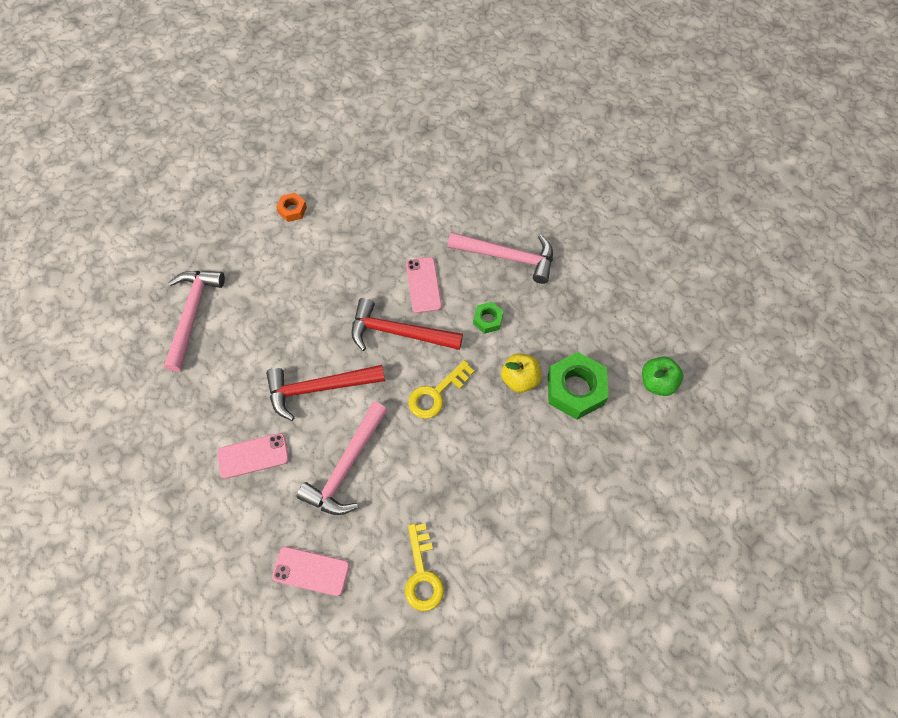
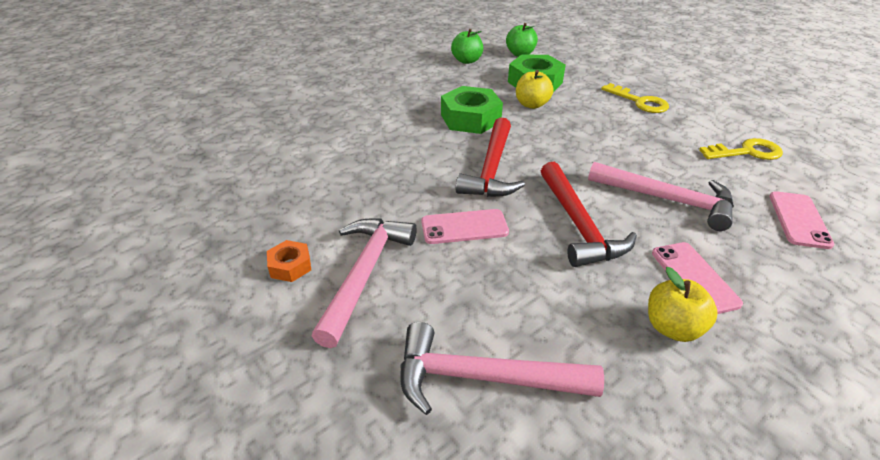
camera: 90 degrees left, 25 degrees down
pink phone [406,257,442,313] -> pink phone moved to [422,209,509,244]
yellow key [408,360,475,419] -> yellow key moved to [601,83,669,113]
pink hammer [448,232,553,284] -> pink hammer moved to [312,219,417,348]
green nut [473,302,504,334] -> green nut [441,86,503,134], size x1.95
none -> green apple [451,29,483,64]
none -> yellow apple [648,267,718,342]

